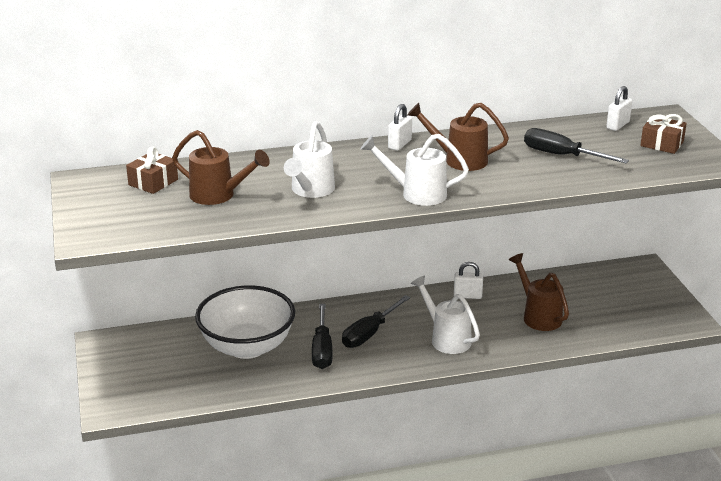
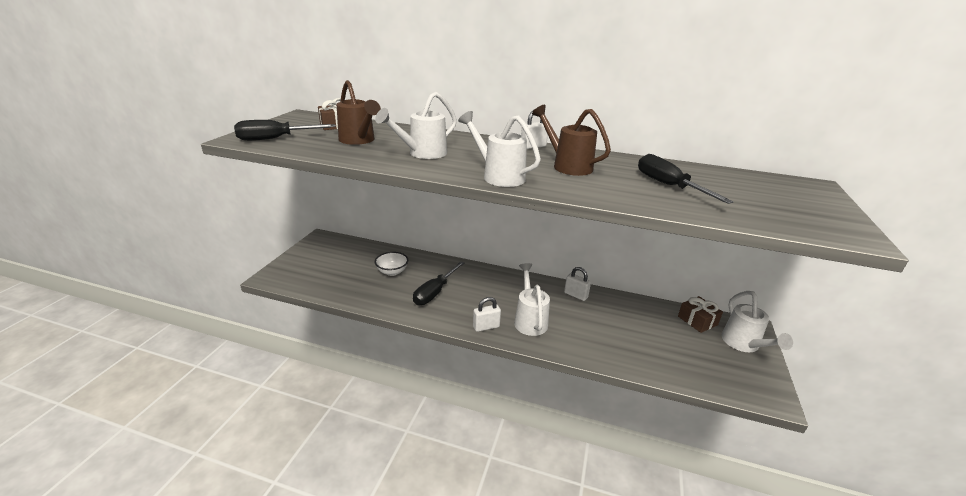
camera: 30 degrees right, 0 degrees up
white bowl [195,286,295,359] -> white bowl [375,252,408,276], size x0.45
black screwdriver [342,295,410,348] -> black screwdriver moved to [234,120,336,141]
brown watering can [509,253,569,331] -> none
white padlock [606,86,632,131] -> white padlock moved to [473,297,501,332]
brown gift [640,114,687,154] -> brown gift moved to [678,296,723,333]
none -> white watering can [721,291,793,352]

